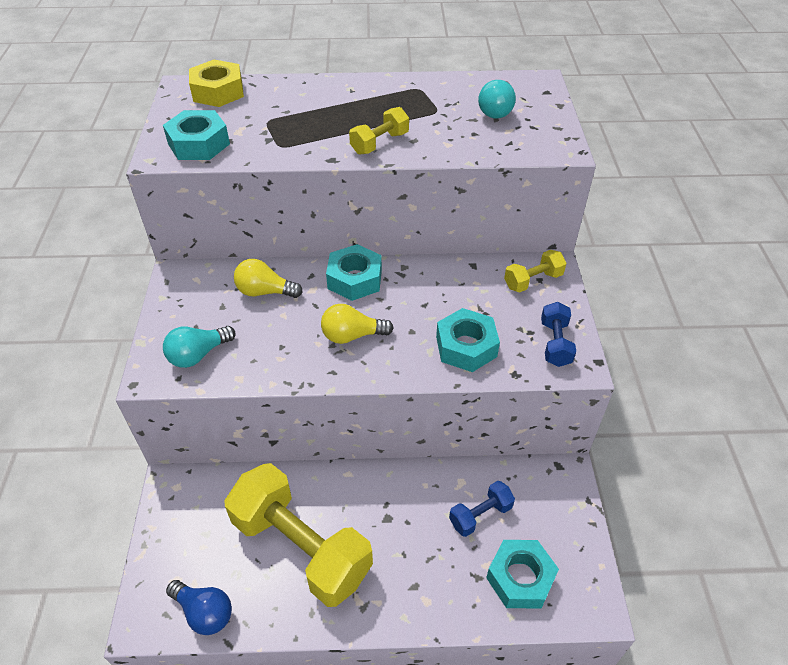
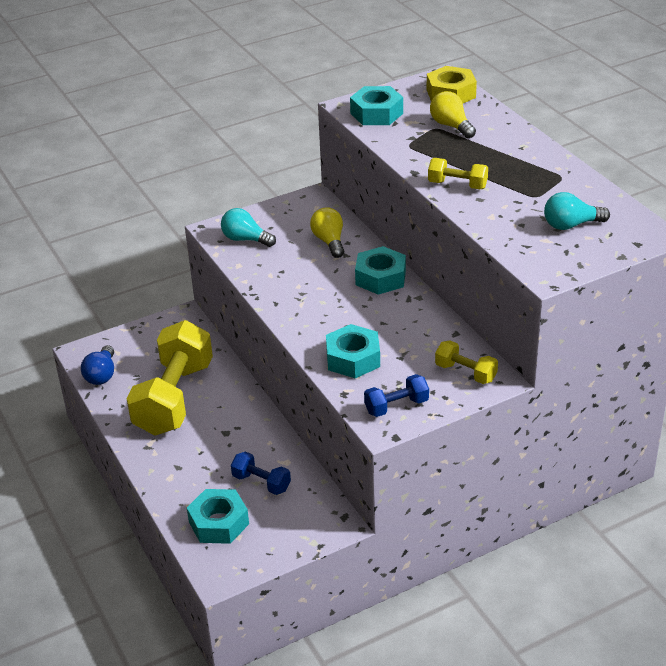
camera: 65 degrees right, 10 degrees down
yellow light bulb [321,304,394,344] -> yellow light bulb moved to [430,91,476,138]

